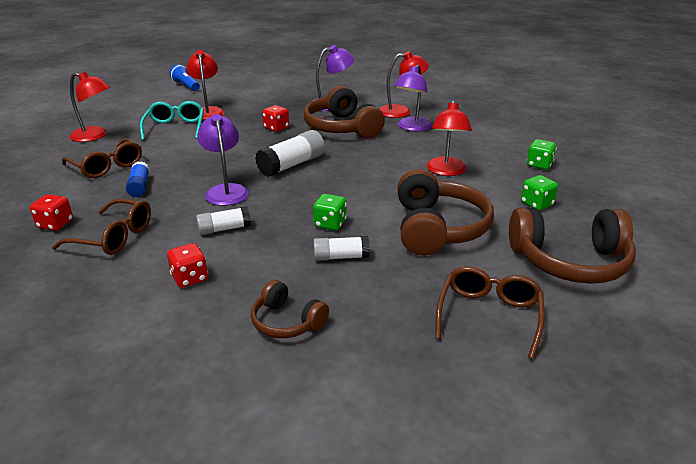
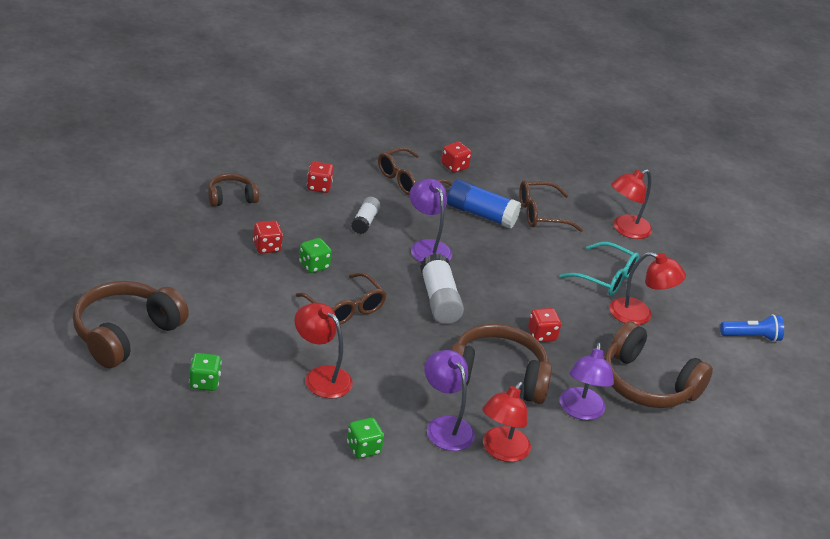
camera: 120 degrees right, 5 degrees up
blue glue stick [126,161,150,197] -> blue glue stick [447,179,521,229], size x1.64
purple lamp [197,114,249,206] -> purple lamp turned 135 degrees counterclockwise [410,179,452,262]
white glue stick [313,236,370,261] -> red dice [253,221,283,254]
brown headphones [397,169,494,256] -> brown headphones moved to [604,321,713,408]
brown glasses [435,266,544,359] -> brown glasses moved to [296,272,387,325]
green dice [526,139,557,170] -> green dice moved to [347,418,384,459]

